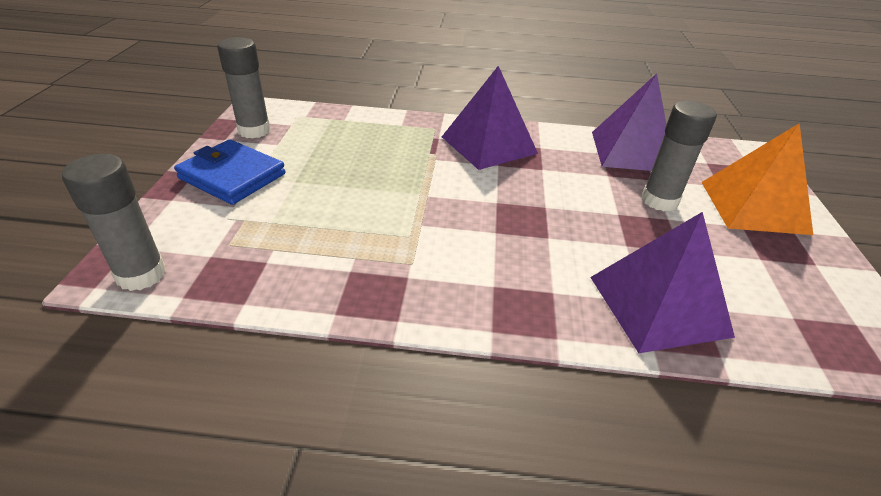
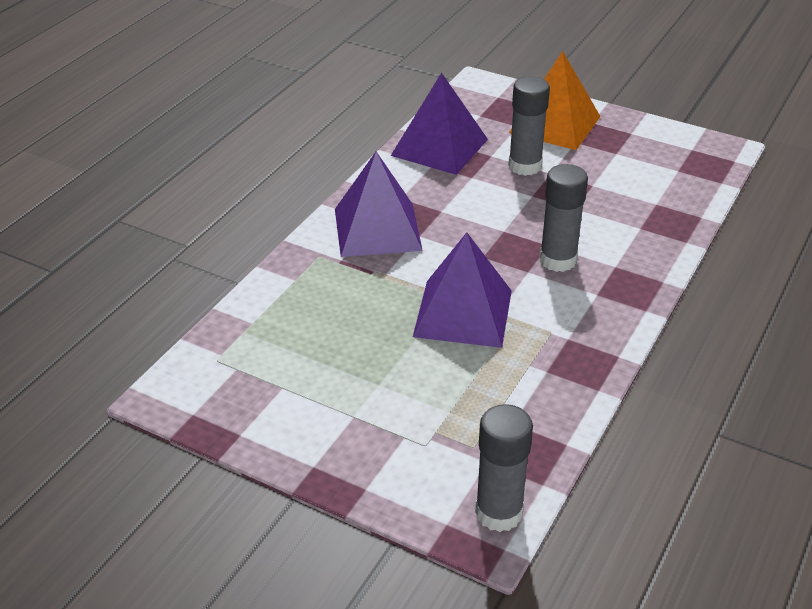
camera: 65 degrees left, 0 degrees up
blue wallet [174,139,286,205] -> none
grey glue stick [217,37,271,138] -> grey glue stick moved to [540,164,588,272]
purple pyramid [590,212,735,353] -> purple pyramid moved to [413,232,512,348]

